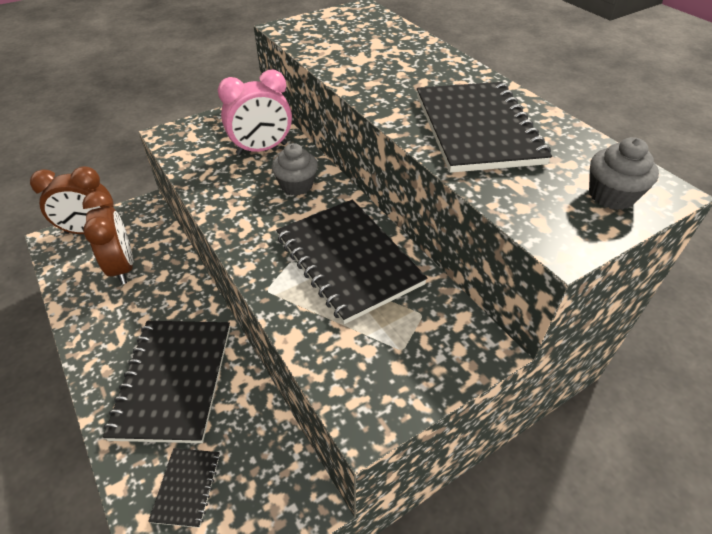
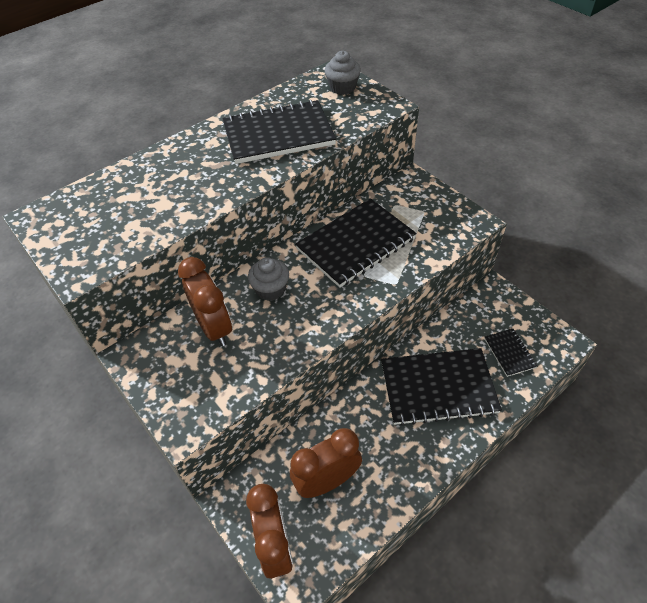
camera: 95 degrees left, 5 degrees up
black notebook [148,448,220,528] -> black notebook turned 75 degrees clockwise [484,329,537,377]
pink clock [218,70,292,155] -> brown clock [178,257,232,346]

